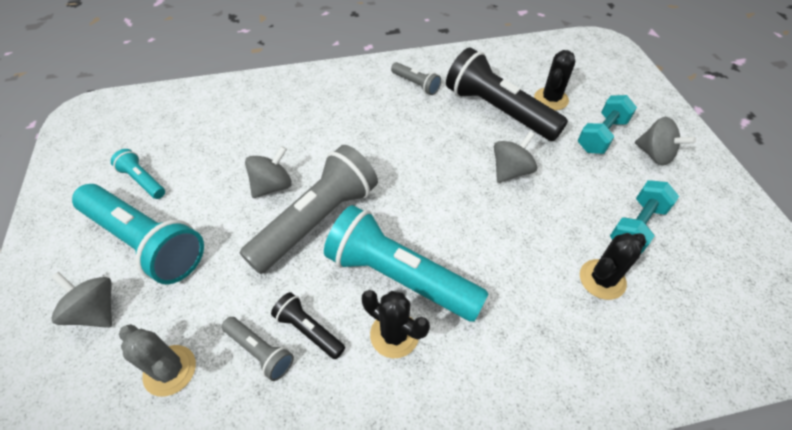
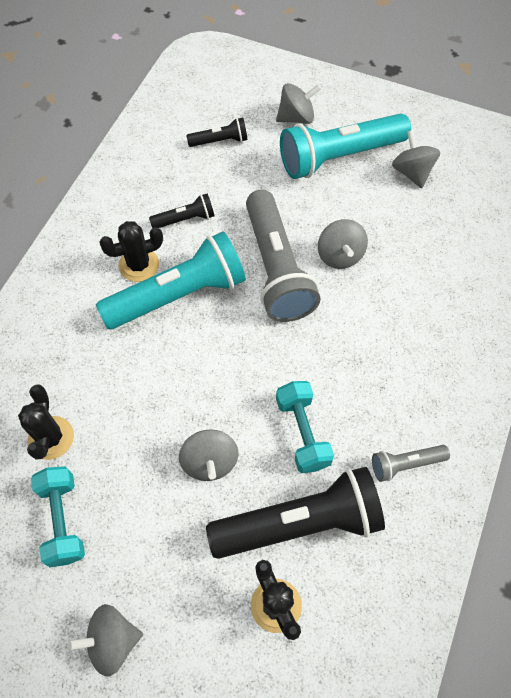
camera: 125 degrees right, 10 degrees up
turquoise flashlight [111,149,165,199] -> grey spinning top [392,130,440,188]
grey cactus [119,324,196,397] -> black flashlight [186,117,247,147]
grey flashlight [222,317,294,381] -> none
turquoise dumbbell [578,95,637,154] -> turquoise dumbbell moved to [276,381,334,473]

